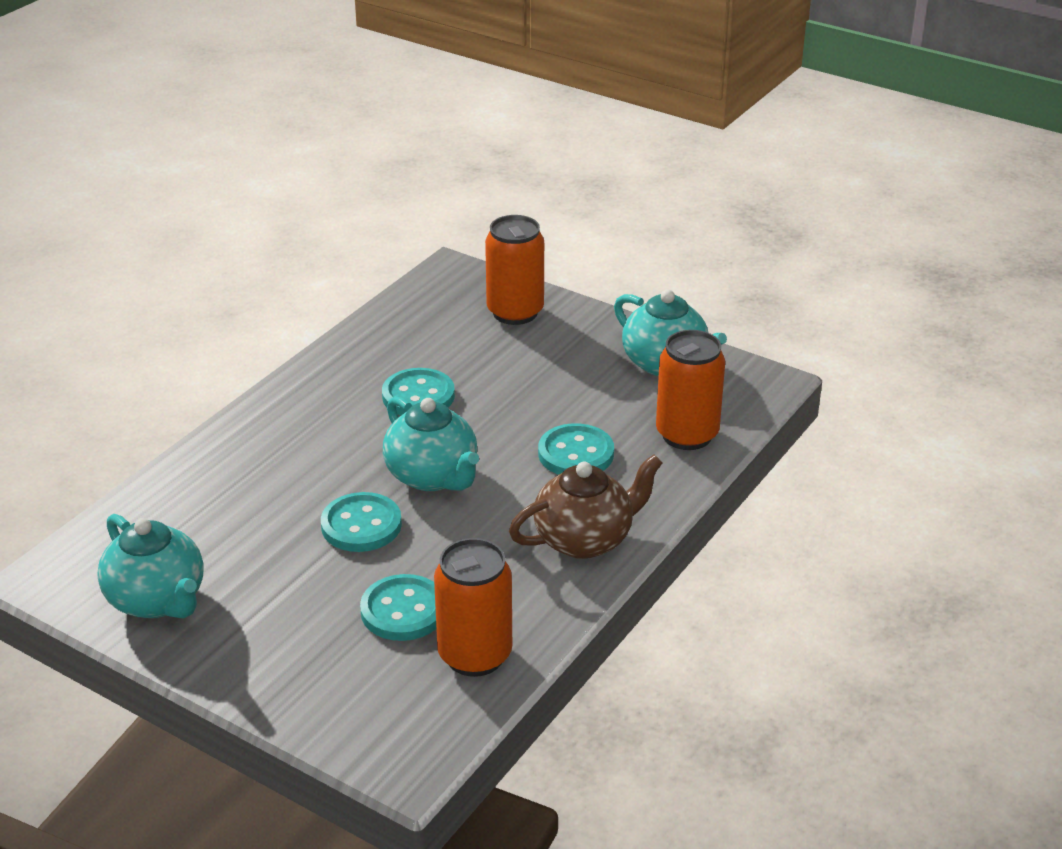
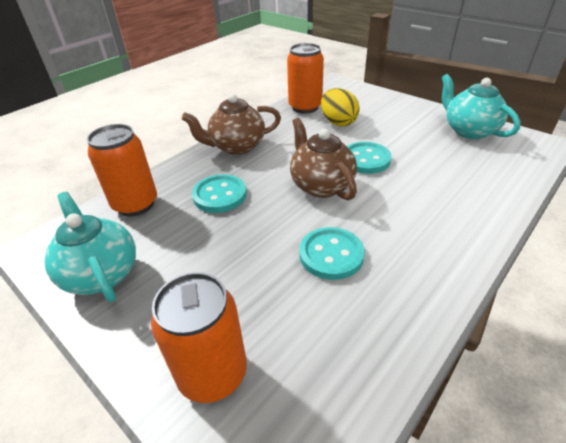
camera: 170 degrees left, 5 degrees up
turquoise button [360,574,436,641] -> yellow egg [321,88,360,126]
turquoise teapot [383,396,479,491] -> brown teapot [290,118,357,200]

